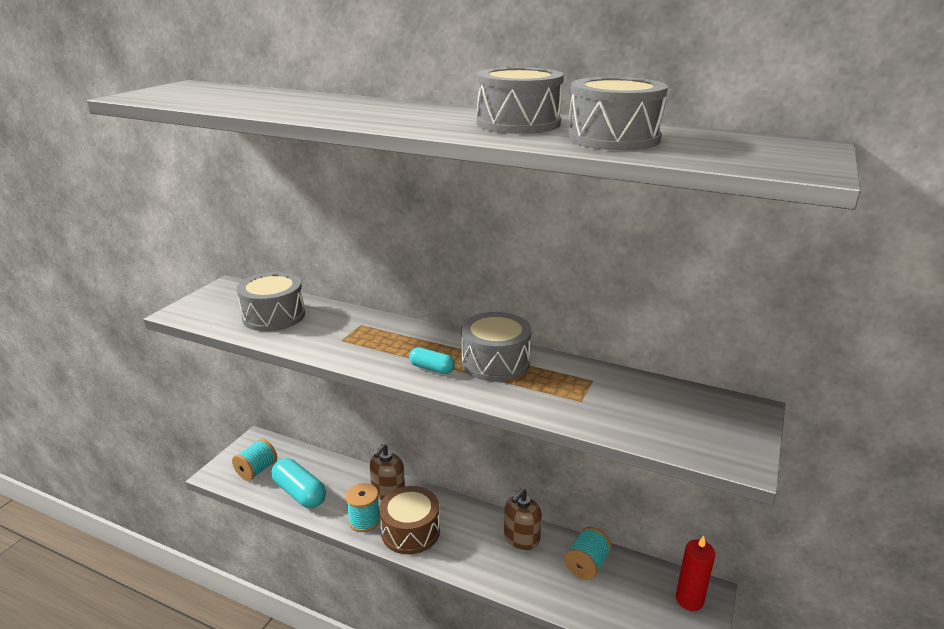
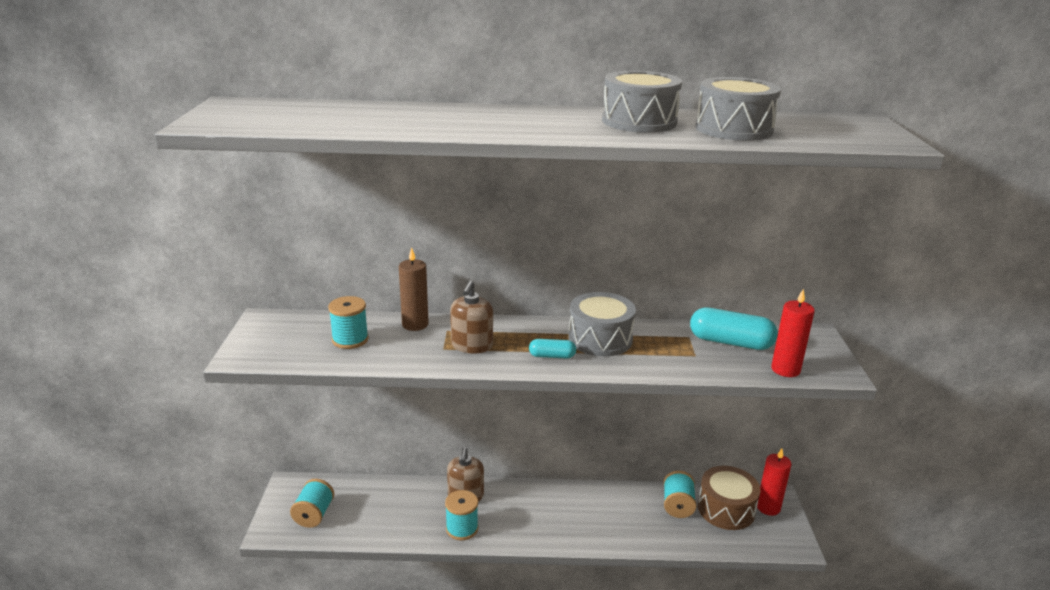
camera: 25 degrees left, 0 degrees up
grey drum [237,272,305,331] -> turquoise spool [328,296,369,349]
turquoise capsule [271,458,326,508] -> turquoise capsule moved to [690,308,778,350]
brown drum [379,486,440,554] -> brown drum moved to [698,466,760,530]
brown soap dispenser [504,488,542,550] -> brown soap dispenser moved to [450,281,493,354]
none -> brown candle [399,247,429,331]
none -> red candle [771,289,815,377]

